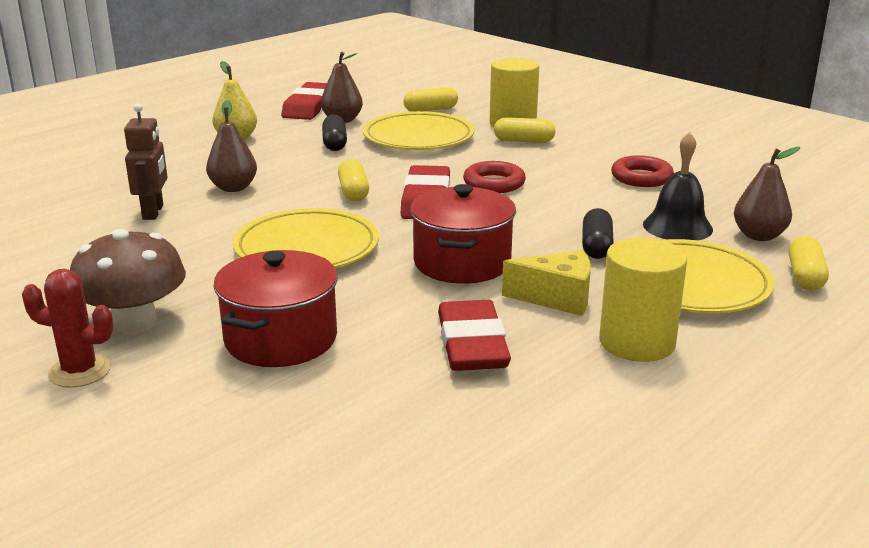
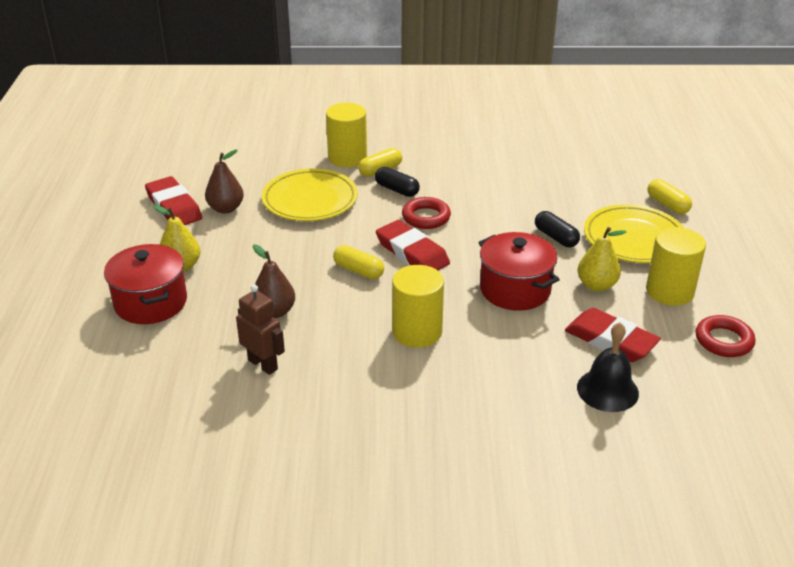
camera: 45 degrees left, 10 degrees up
red cactus [22,269,113,388] -> none
brown mushroom [70,229,186,332] -> none
red pot [213,250,338,367] -> red pot moved to [104,244,187,324]
yellow plate [233,208,379,268] -> yellow cylinder [392,265,444,348]
black capsule [322,114,347,151] -> black capsule moved to [375,167,420,197]
yellow capsule [403,87,458,112] -> none
yellow cheese [502,250,591,316] -> yellow pear [578,227,626,291]
red ring [611,155,674,187] -> red ring moved to [696,315,755,357]
black bell [643,132,713,240] -> black bell moved to [577,322,639,412]
brown pear [734,147,800,241] -> none

